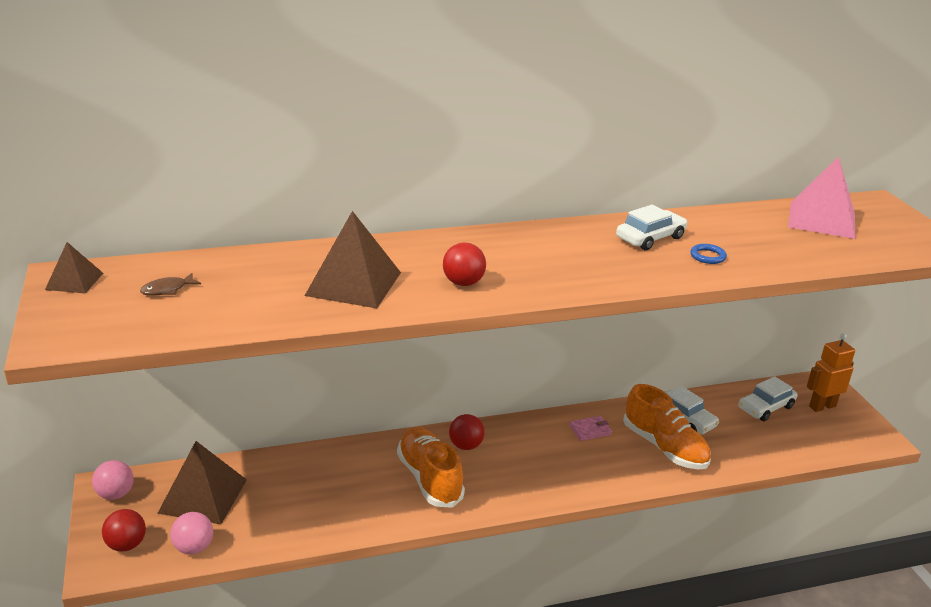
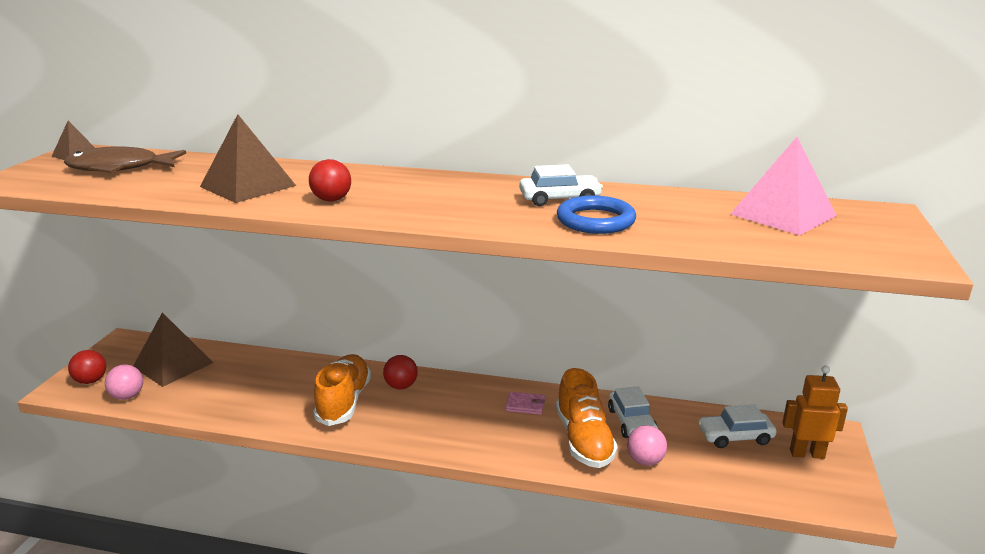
camera: 30 degrees right, 5 degrees down
pink ball [92,460,134,500] -> pink ball moved to [627,425,667,466]
brown fish [140,273,201,296] -> brown fish [64,146,186,173], size x2.33
blue ring [690,244,727,264] -> blue ring [557,196,636,234], size x2.00

